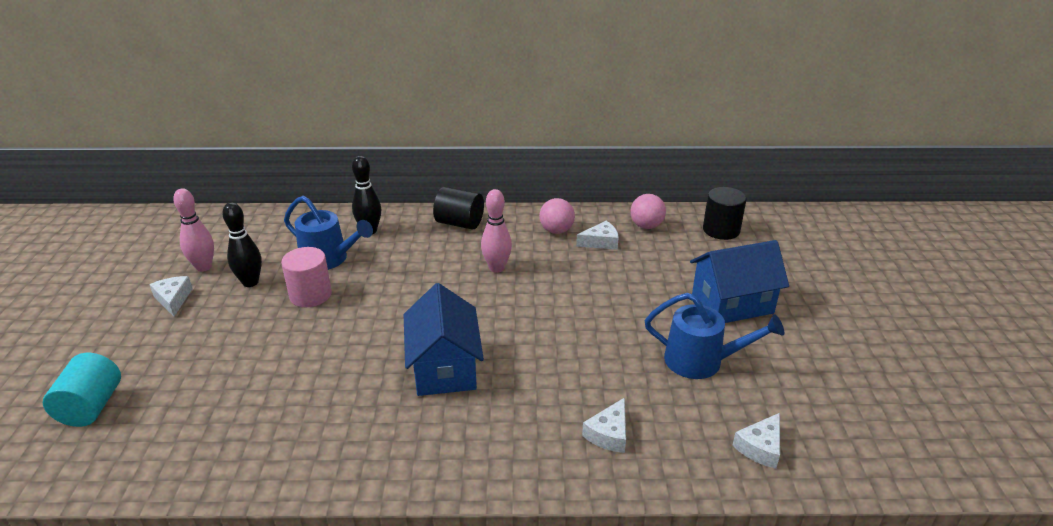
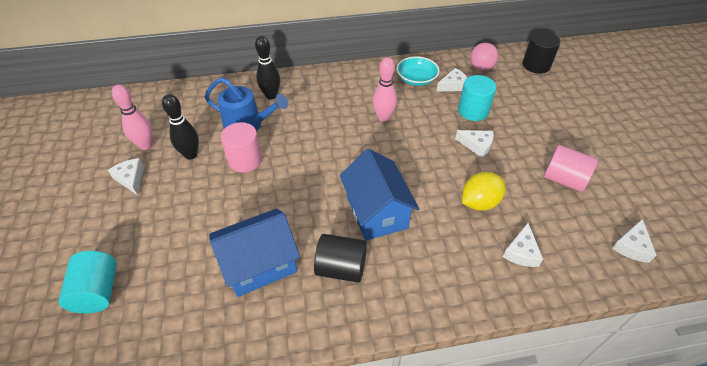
camera: 10 degrees left, 15 degrees up
black cylinder [433,187,484,230] -> black cylinder moved to [314,234,367,283]
pink ball [539,198,575,234] -> turquoise bowl [397,56,439,86]
blue watering can [645,293,784,379] -> pink cylinder [543,145,598,192]
blue house [690,240,789,323] -> blue house moved to [209,209,300,297]
none -> white cheese [455,130,494,158]
none -> turquoise cylinder [458,75,496,121]
none -> yellow lemon [462,172,506,211]

